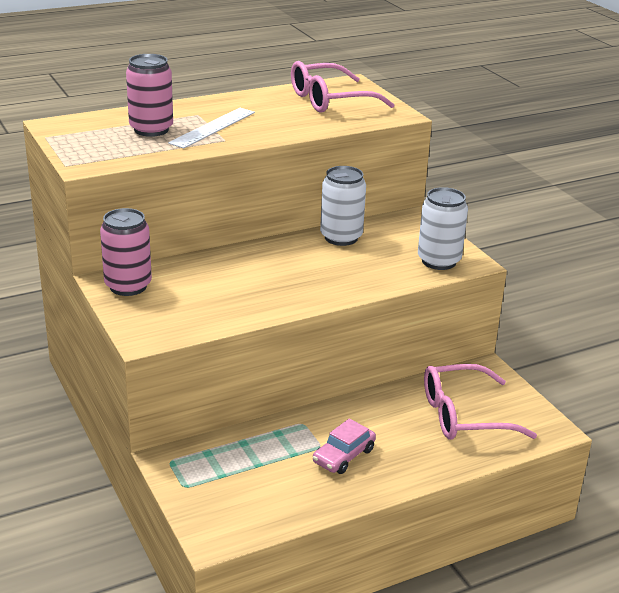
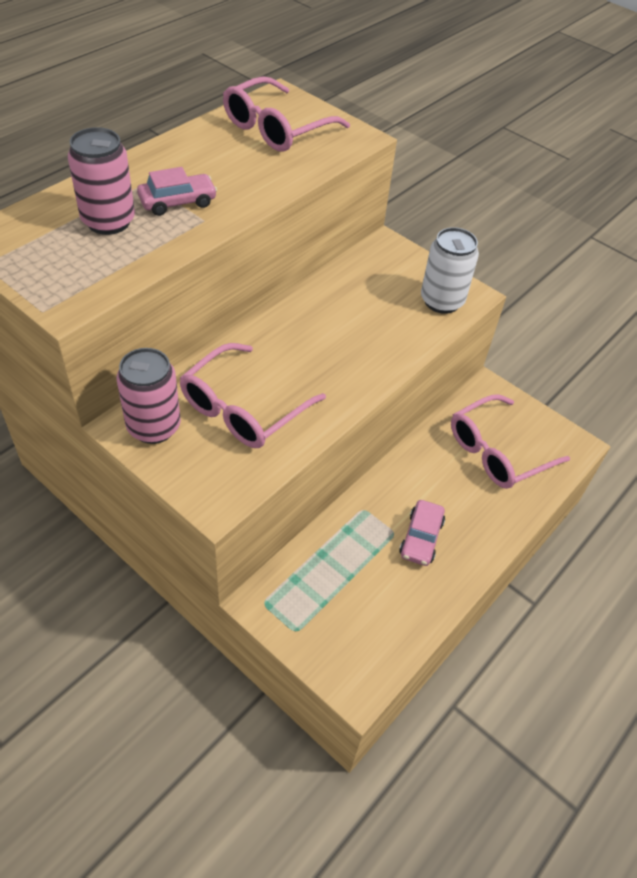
camera: 25 degrees left, 20 degrees up
white ruler [168,108,255,148] -> pink car [137,167,217,216]
white can [320,166,366,246] -> none
none -> pink glasses [180,343,326,448]

